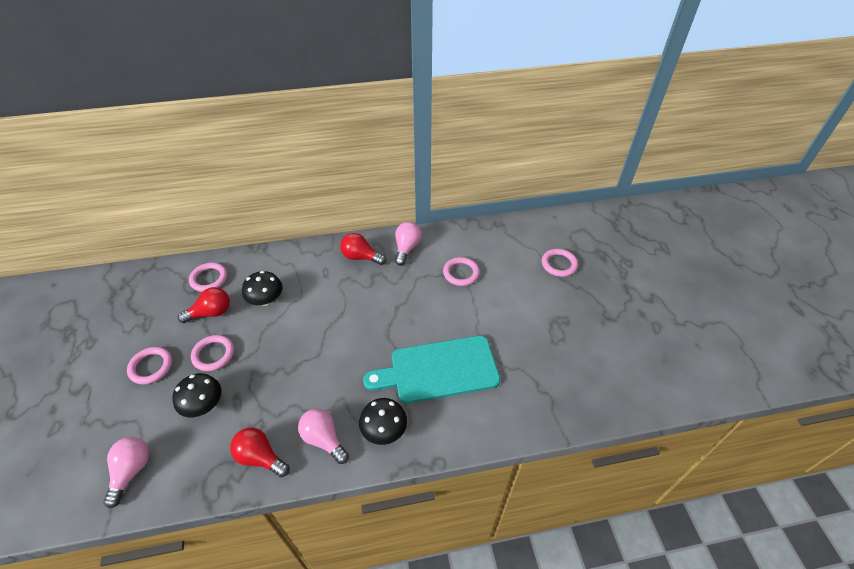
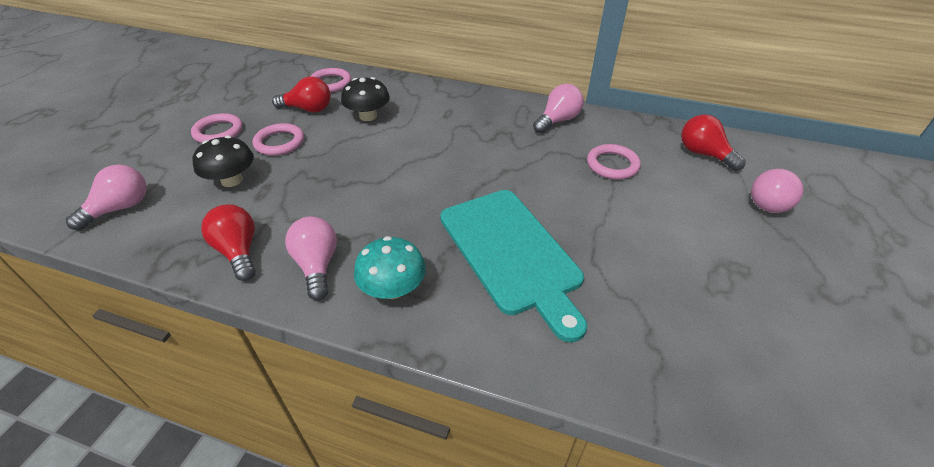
camera: 30 degrees right, 5 degrees down
red light bulb [340,233,386,265] -> red light bulb moved to [681,114,746,171]
black mushroom [359,398,407,445] -> turquoise mushroom [354,236,426,299]
turquoise cutting board [363,336,500,403] -> turquoise cutting board turned 135 degrees counterclockwise [440,190,587,342]
pink ring [542,249,578,277] -> pink light bulb [751,169,804,213]

